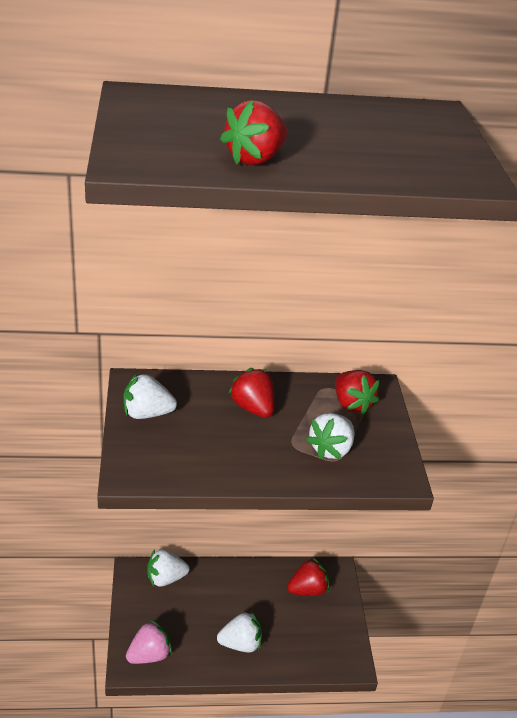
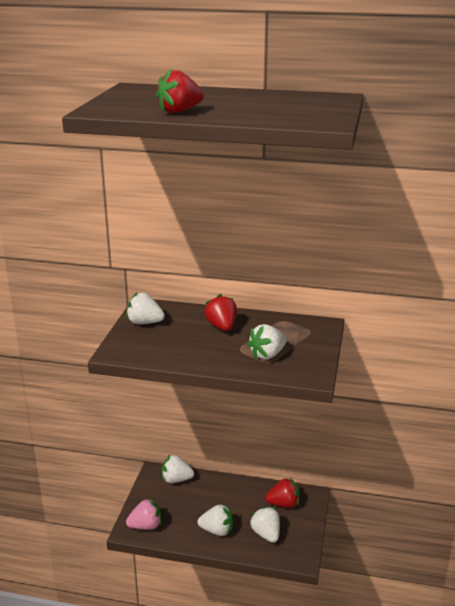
camera: 20 degrees right, 10 degrees down
red strawberry [335,370,380,415] -> none
none -> white strawberry [250,507,280,543]

